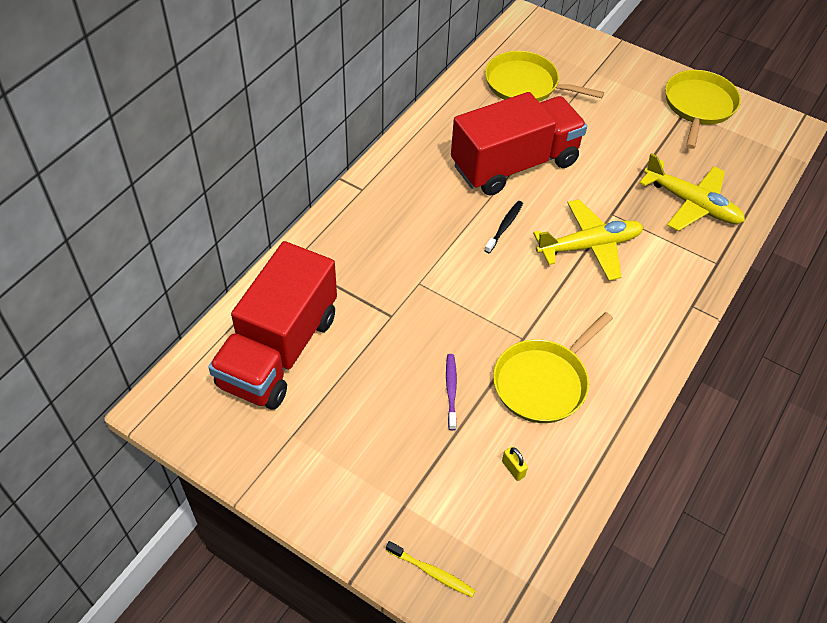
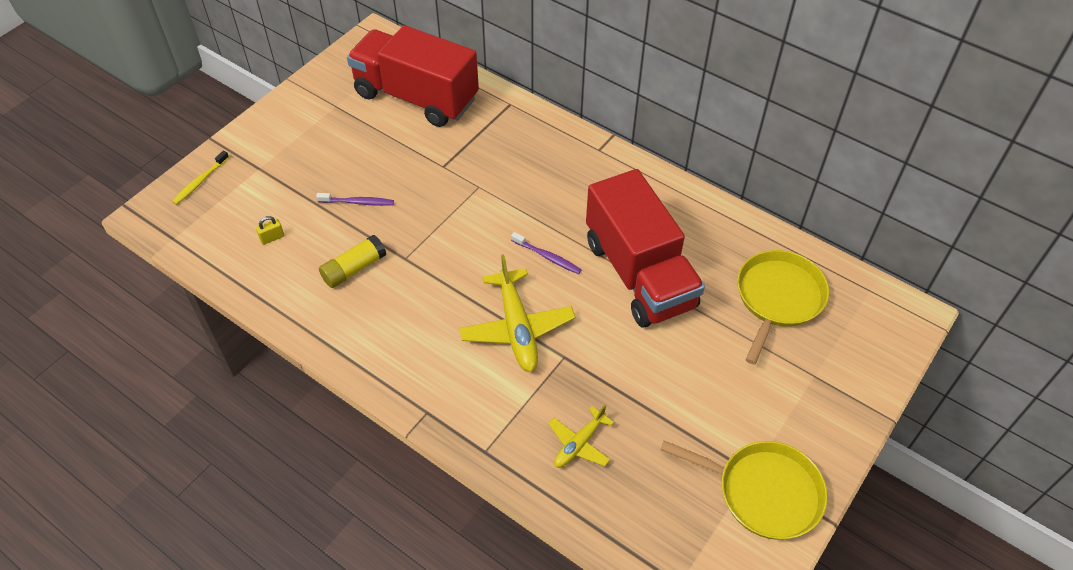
camera: 95 degrees right, 0 degrees up
black toothbrush [484,201,523,253] -> purple toothbrush [511,232,582,274]
yellow pan [493,312,613,423] -> yellow glue stick [319,235,386,288]
yellow plane [639,153,745,231] -> yellow plane [548,405,614,468], size x0.58

